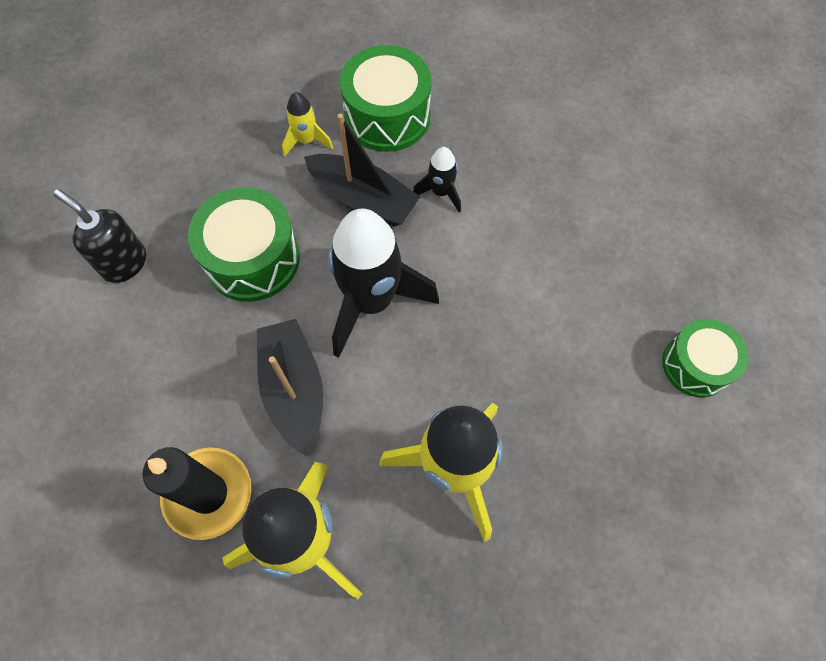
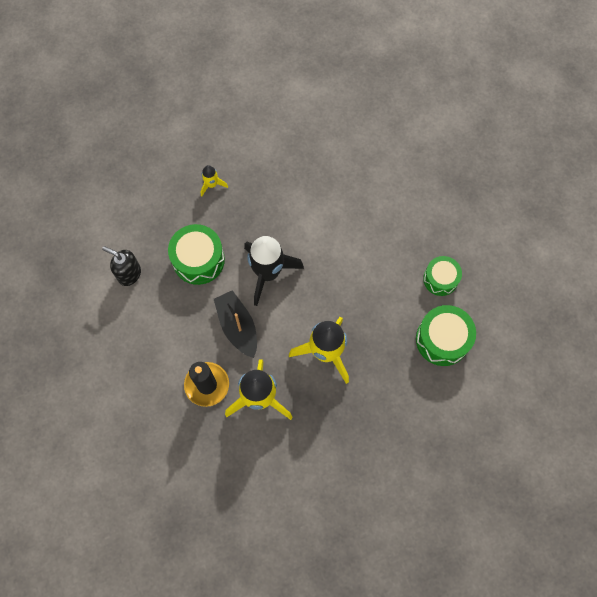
camera: 10 degrees left, 5 degrees up
black boat [304,113,420,226] -> none
green drum [340,45,432,152] -> green drum moved to [416,305,476,366]
black rocket [413,147,461,212] -> none

